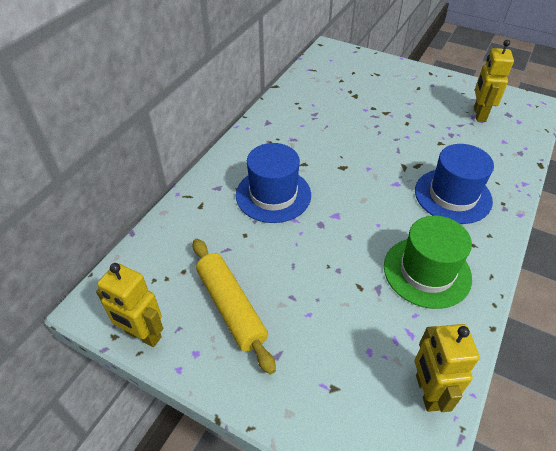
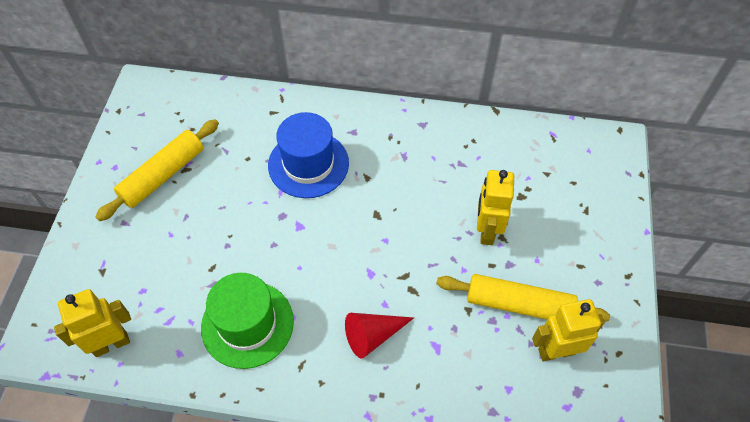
camera: 70 degrees right, 10 degrees up
yellow robot [96,263,163,347] -> yellow robot moved to [477,170,514,245]
blue hat [415,144,494,224] -> red cone [345,313,414,358]
none -> yellow rolling pin [436,274,610,322]

